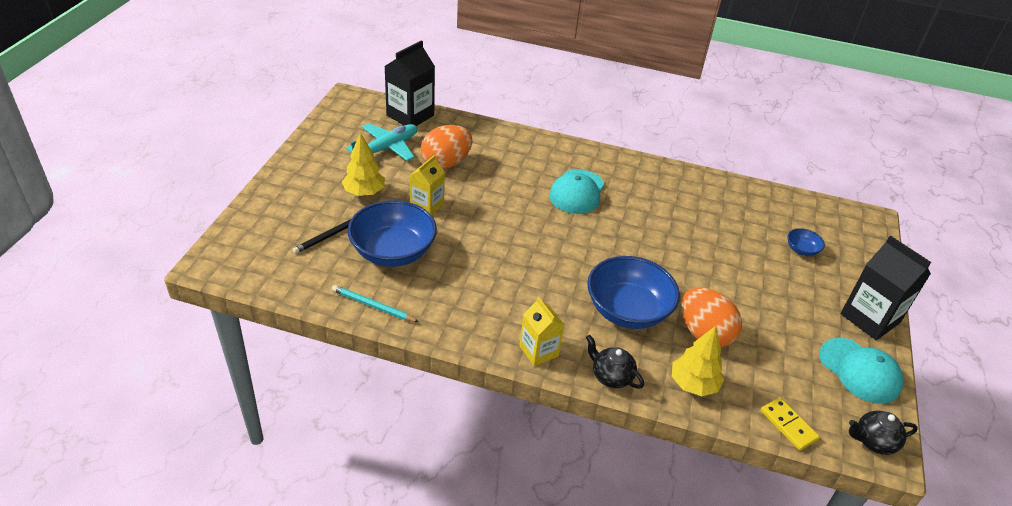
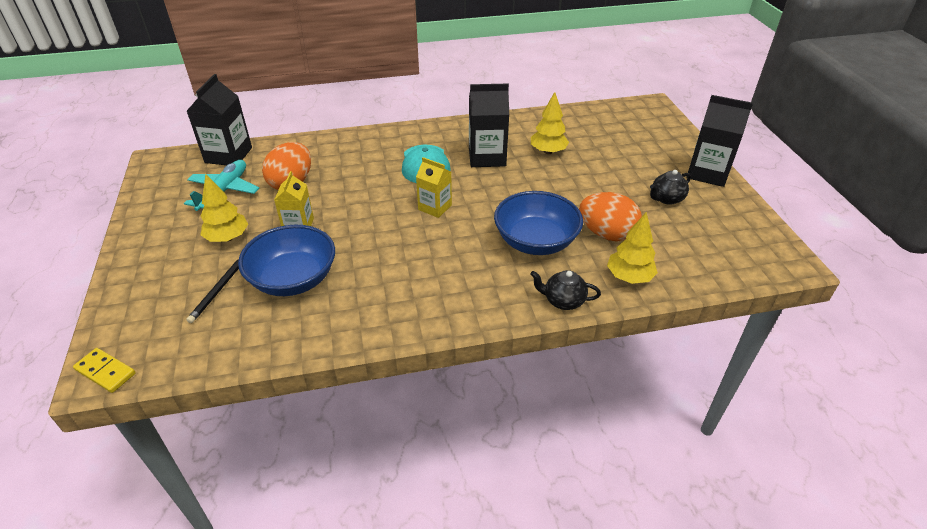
camera: 25 degrees left, 0 degrees up
turquoise pencil [332,285,419,322] -> none
yellow carton [519,297,564,366] -> yellow carton moved to [416,157,452,218]
yellow domino [761,397,820,451] -> yellow domino moved to [73,348,136,393]
blue bowl [788,228,825,256] -> none
turquoise cap [819,338,903,404] -> none
black teapot [849,410,918,455] -> black teapot moved to [650,170,691,205]
none -> black carton [469,83,509,167]
none -> yellow tree [531,92,569,154]

